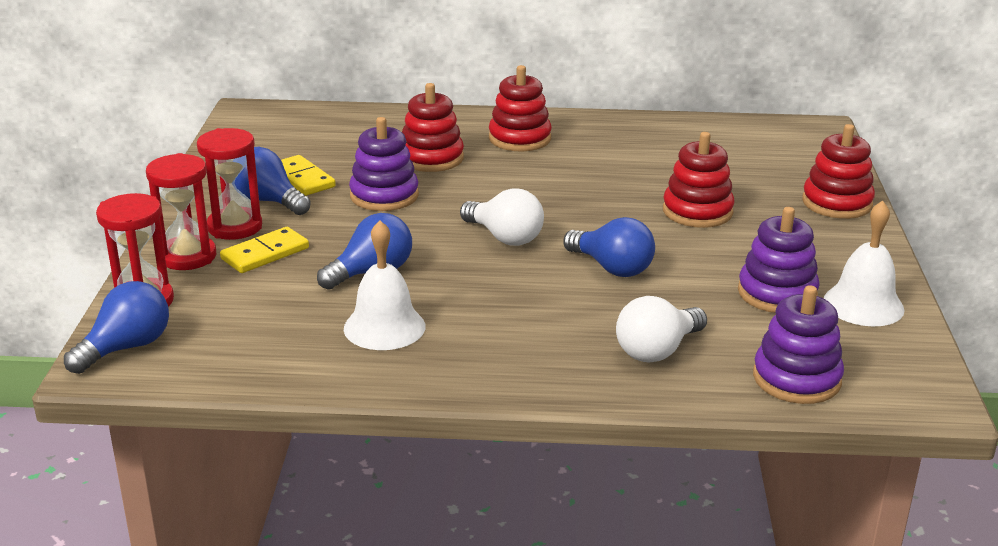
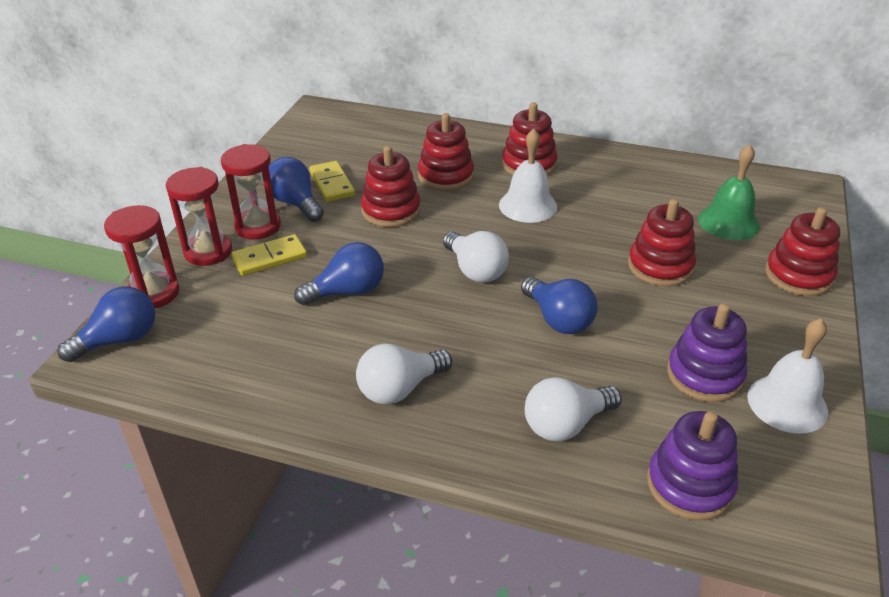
camera: 15 degrees right, 10 degrees up
white bell [344,220,425,350] -> white bell moved to [499,129,557,223]
purple stacking toy [349,117,419,211] -> red stacking toy [361,146,421,227]
none -> white light bulb [356,344,452,405]
none -> green bell [698,144,760,241]

